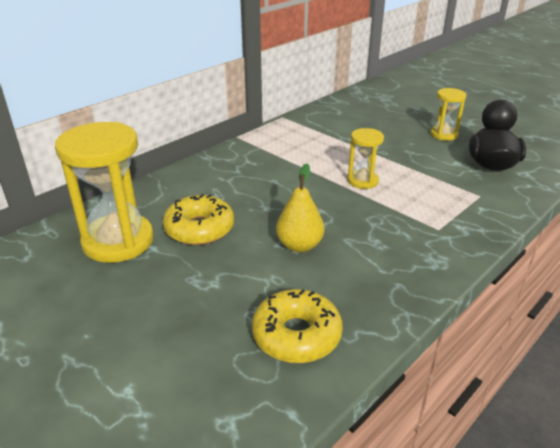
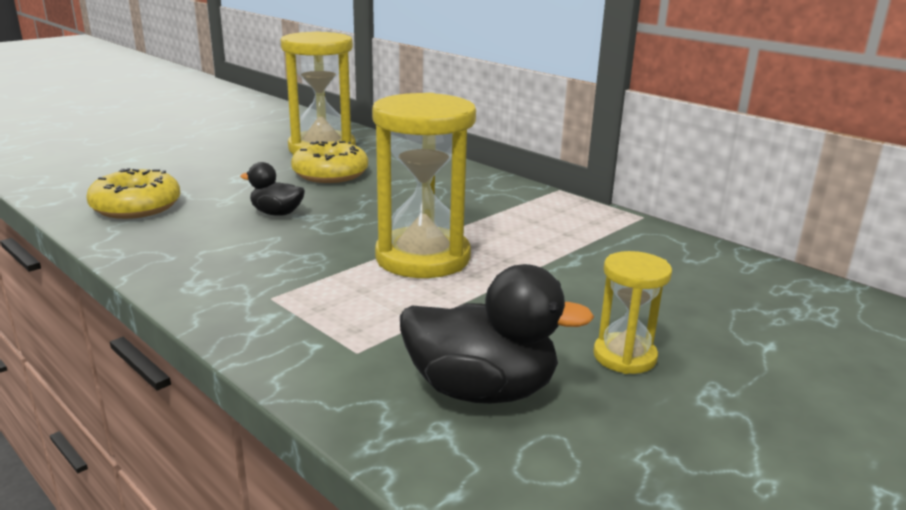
camera: 90 degrees right, 10 degrees down
yellow pear [276,164,324,252] -> black duck [240,162,305,216]
yellow hourglass [347,128,384,189] -> yellow hourglass [372,93,476,278], size x1.90

